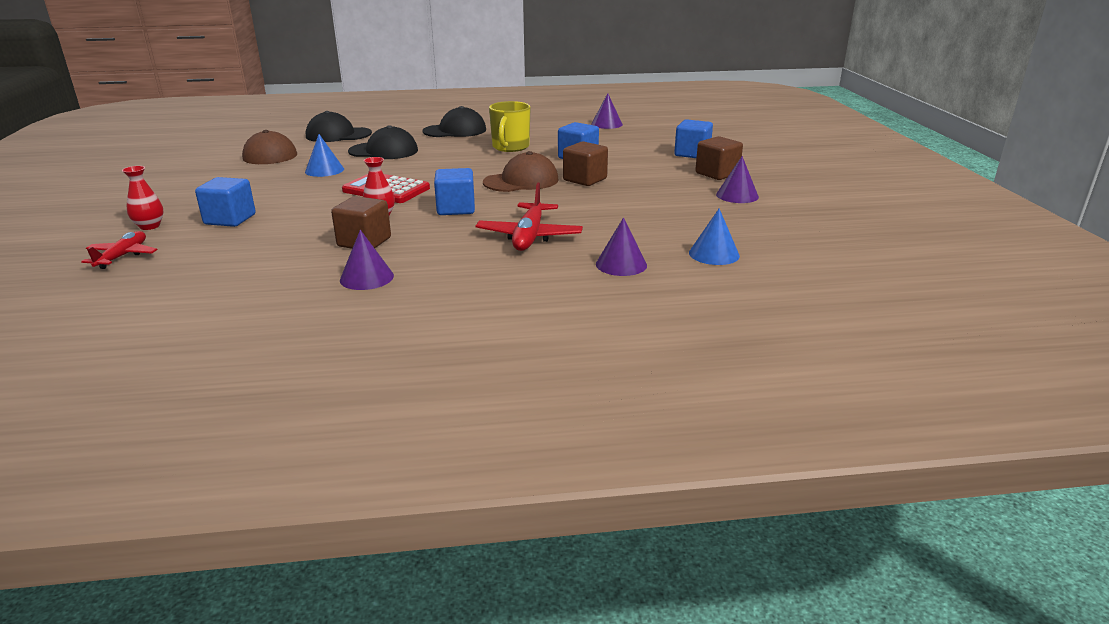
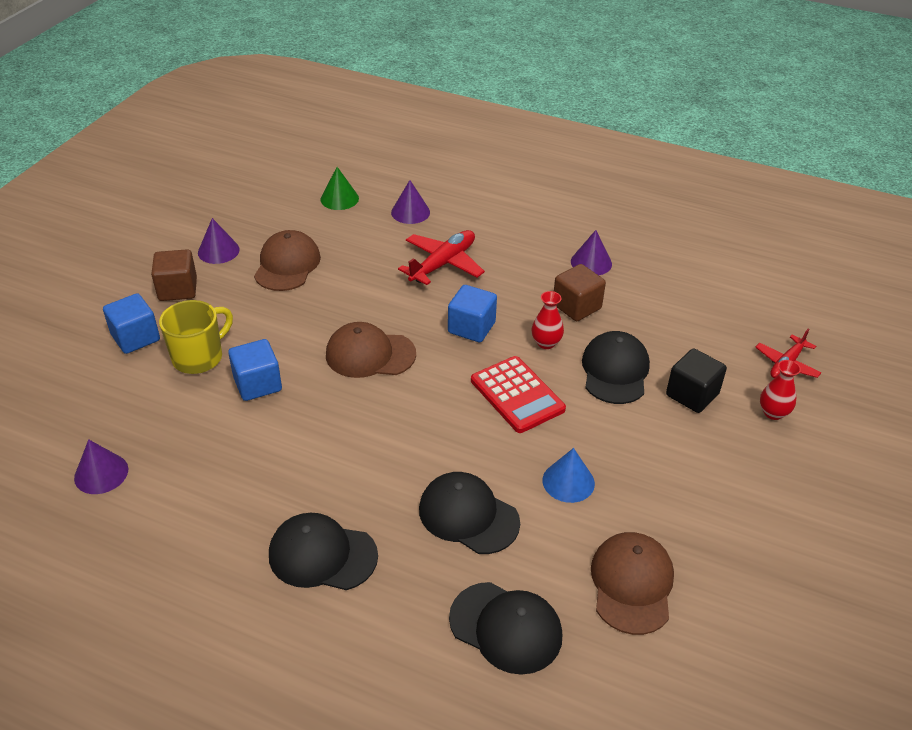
camera: 150 degrees left, 15 degrees up
blue cube [195,177,256,227] -> black cube [666,348,727,413]
yellow mug [489,101,531,152] -> yellow mug moved to [159,300,233,374]
brown cube [563,141,608,186] -> none
blue cone [689,209,740,265] -> green cone [320,167,359,210]
none -> brown cap [254,230,321,291]
none -> black cap [582,331,650,404]

